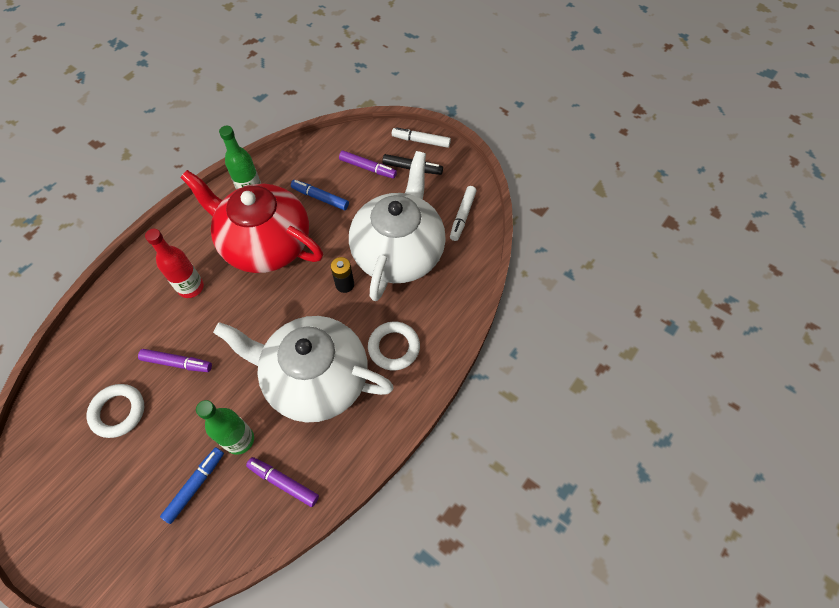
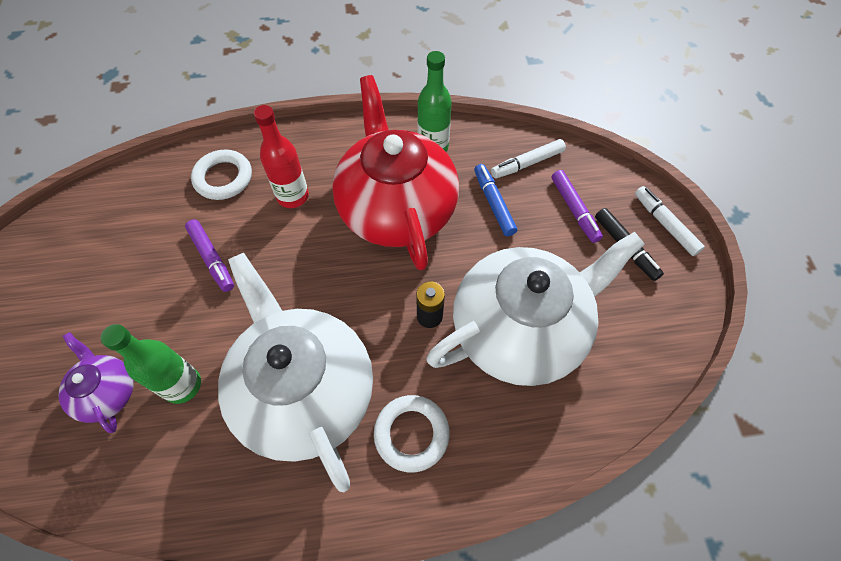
camera: 45 degrees right, 0 degrees up
white ring [87,384,144,438] -> white ring moved to [191,150,252,200]
blue marker [160,447,224,524] -> purple teapot [58,332,134,433]
purple marker [246,457,319,507] -> none
white marker [450,186,477,241] -> white marker moved to [491,139,566,179]

